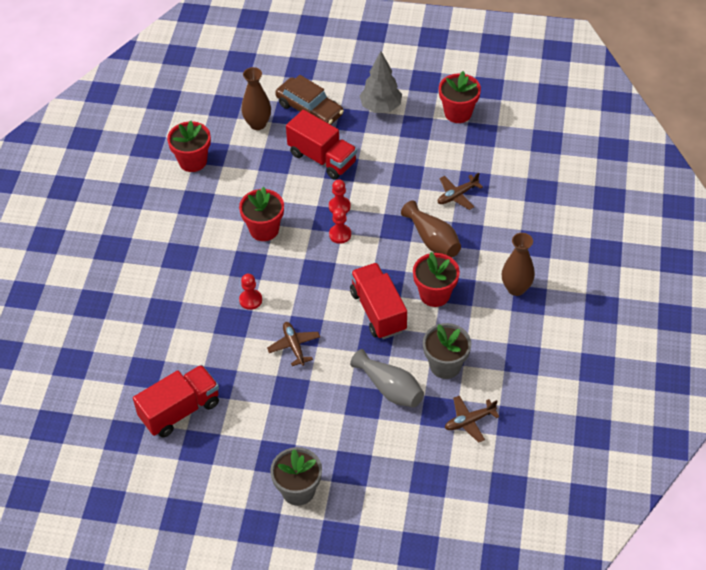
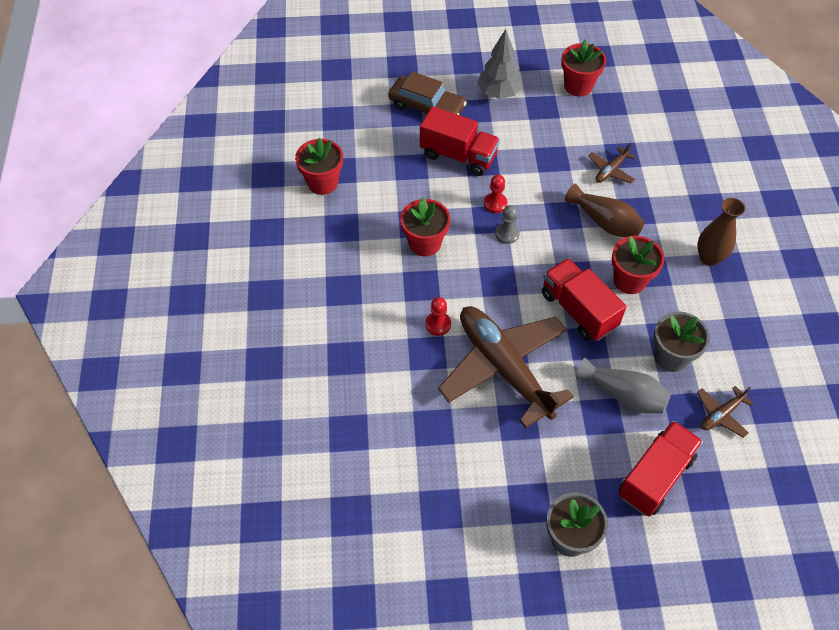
camera: 15 degrees left, 5 degrees up
red truck [133,365,219,437] -> red truck moved to [618,421,703,517]
brown vase [241,67,271,130] -> none
brown plane [267,322,320,366] -> brown plane [438,306,574,429], size x2.40
red pawn [329,208,351,244] -> grey pawn [495,205,520,244]

